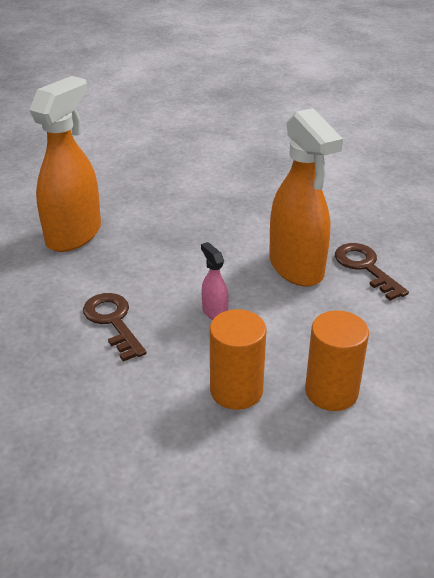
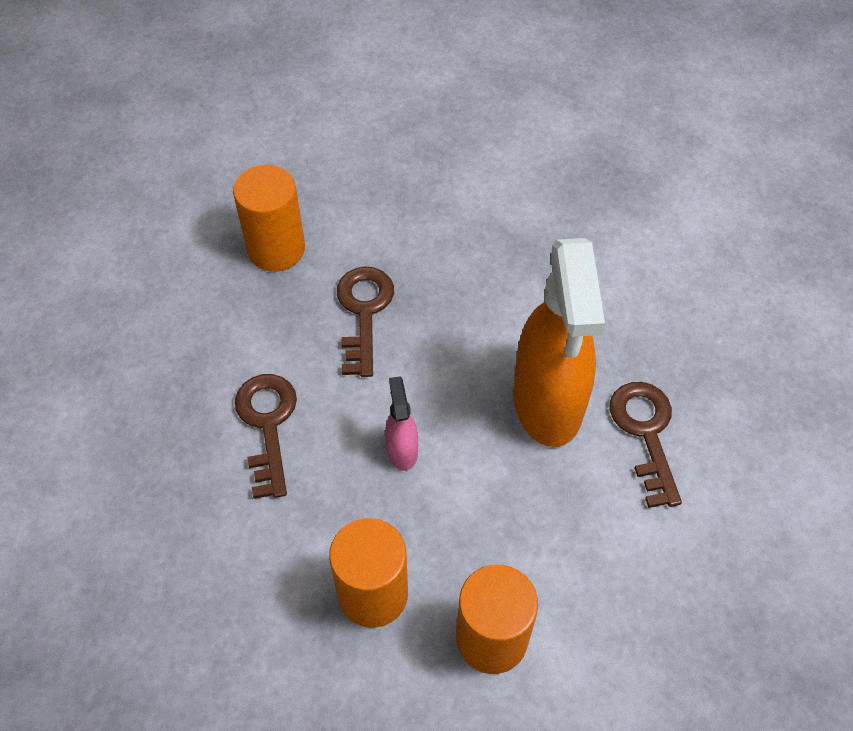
camera: 20 degrees right, 20 degrees up
orange spray bottle [30,76,101,252] -> orange cylinder [233,165,305,272]
none -> brown key [337,266,394,377]

